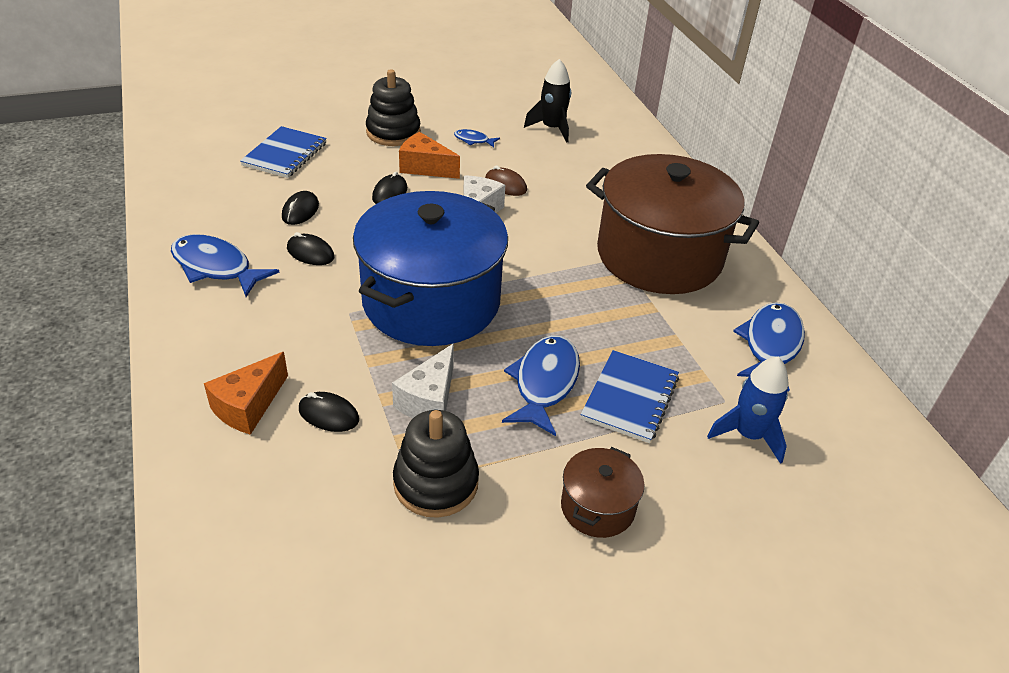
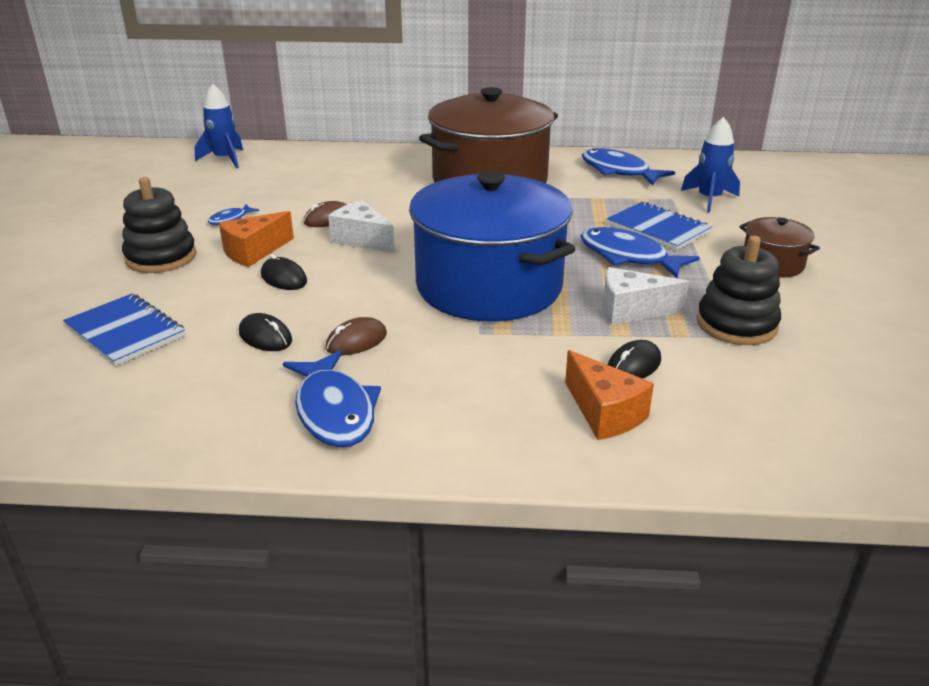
camera: 65 degrees left, 10 degrees down
blue fish [171,234,280,297] -> blue fish turned 75 degrees counterclockwise [283,350,381,447]
black mouse [287,232,335,265] -> brown mouse [326,317,387,355]
white cheese [392,343,454,418] -> white cheese turned 135 degrees clockwise [603,267,689,325]
black rocket [524,59,571,143] -> none
none -> blue rocket [194,84,243,168]

